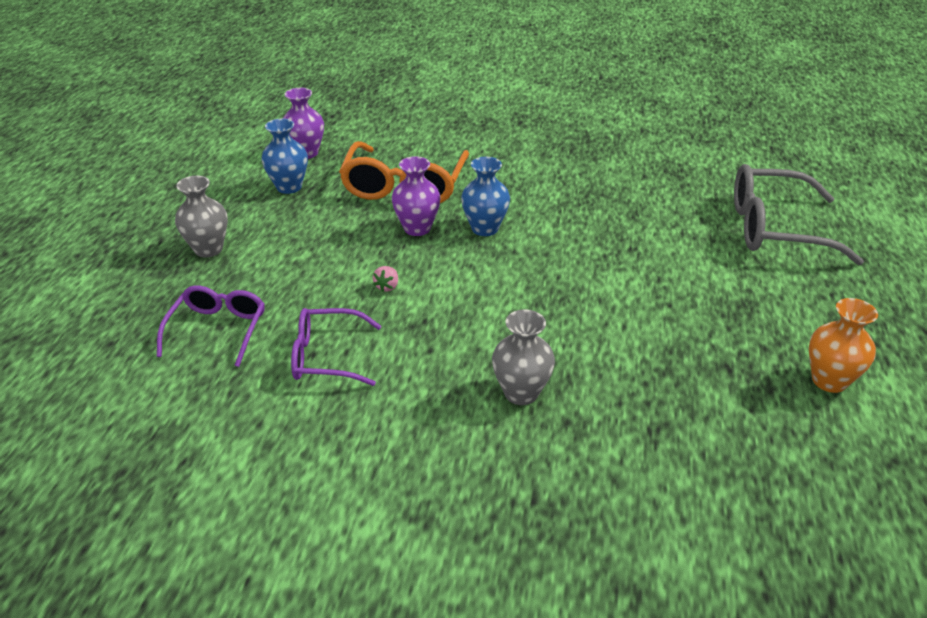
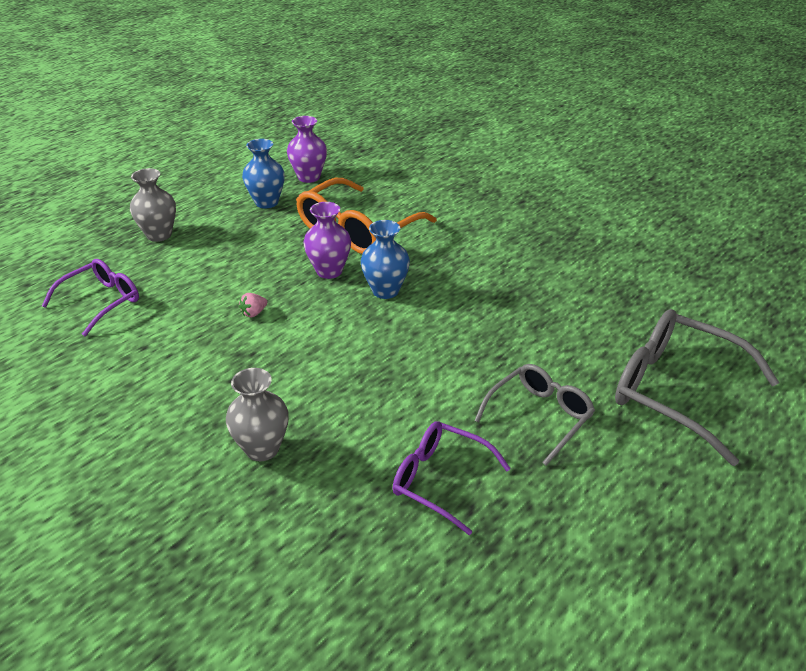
camera: 30 degrees right, 0 degrees up
purple glasses [291,308,382,386] -> purple glasses moved to [393,421,511,535]
orange vase [809,298,878,393] -> none
none -> grey glasses [474,364,595,466]

